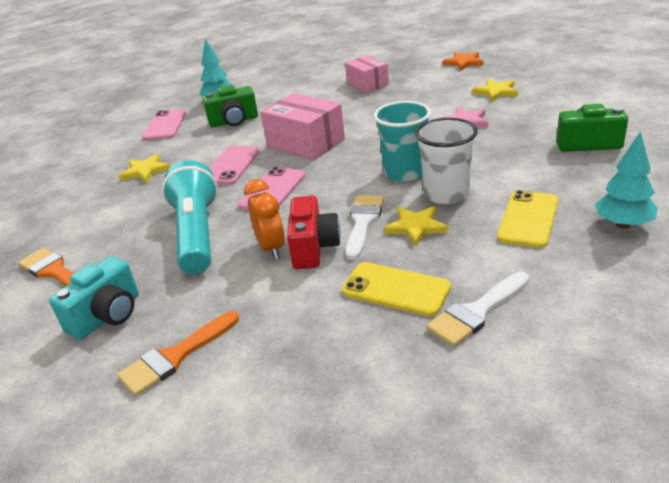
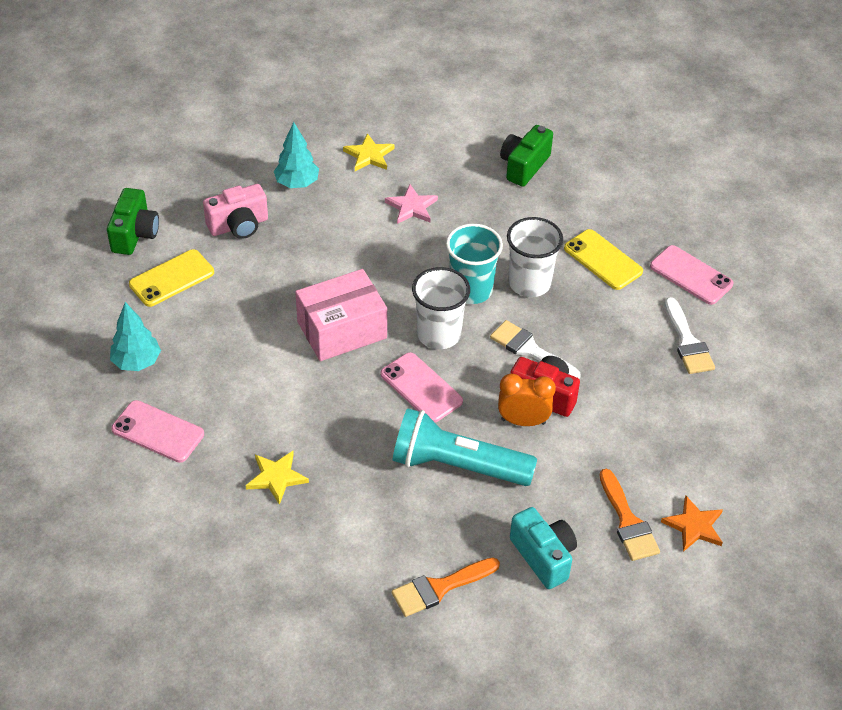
camera: 70 degrees left, 15 degrees up
green camera [203,85,258,127] -> green camera moved to [107,188,159,255]
pink phone [209,146,260,185] -> pink phone moved to [650,245,733,305]
yellow phone [342,262,451,316] -> yellow phone moved to [129,249,214,307]
pink box [345,55,389,93] -> pink camera [203,184,268,239]
yellow star [384,206,448,247] -> none
orange star [442,52,484,71] -> orange star moved to [661,496,723,552]
turquoise tree [595,131,658,229] -> turquoise tree moved to [274,122,319,188]
none -> white cup [412,267,470,349]

